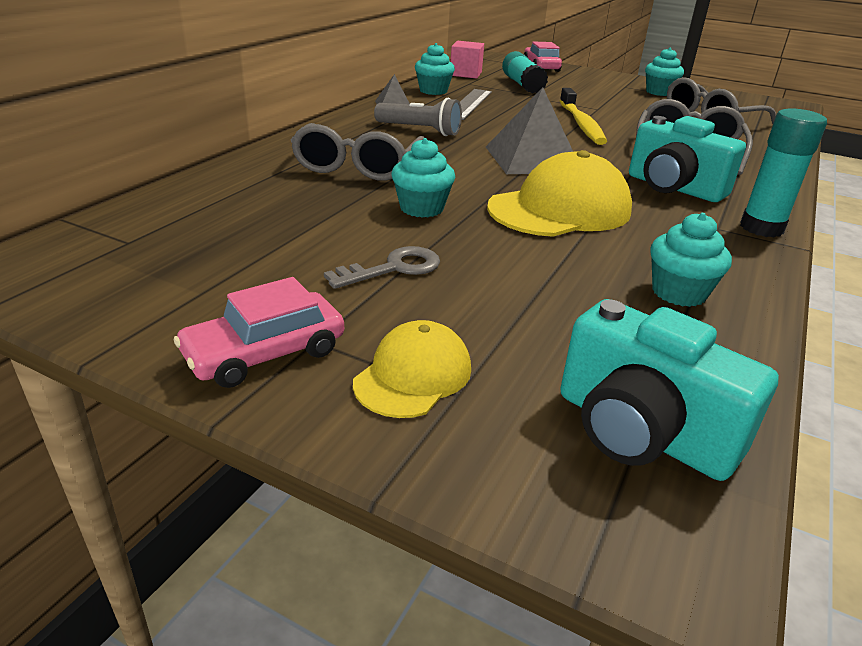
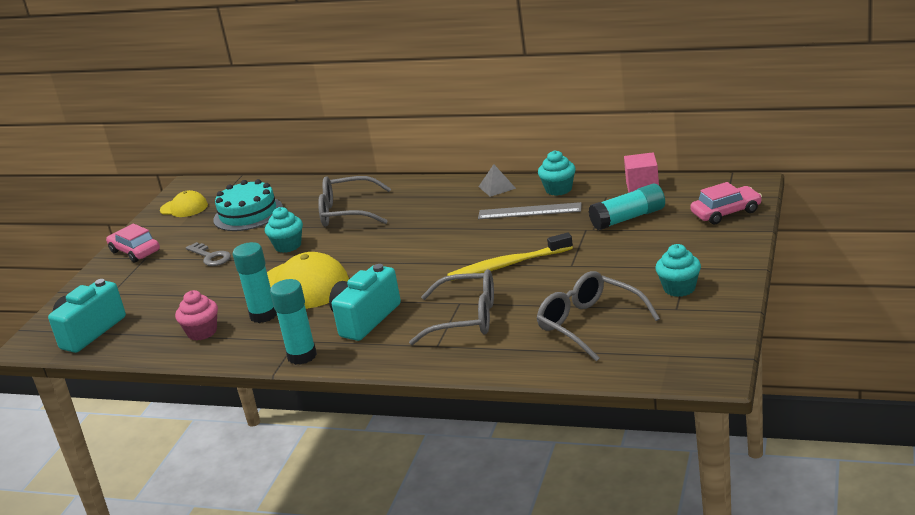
camera: 85 degrees right, 5 degrees down
yellow cap [353,320,471,418] -> yellow cap moved to [160,190,208,217]
grey flashlight [374,98,462,136] -> none
grey pyramid [486,87,573,174] -> none
turquoise cupcake [650,213,732,307] -> pink cupcake [175,290,218,341]
none -> turquoise cake [213,179,283,231]
none -> turquoise glue stick [233,242,277,323]

